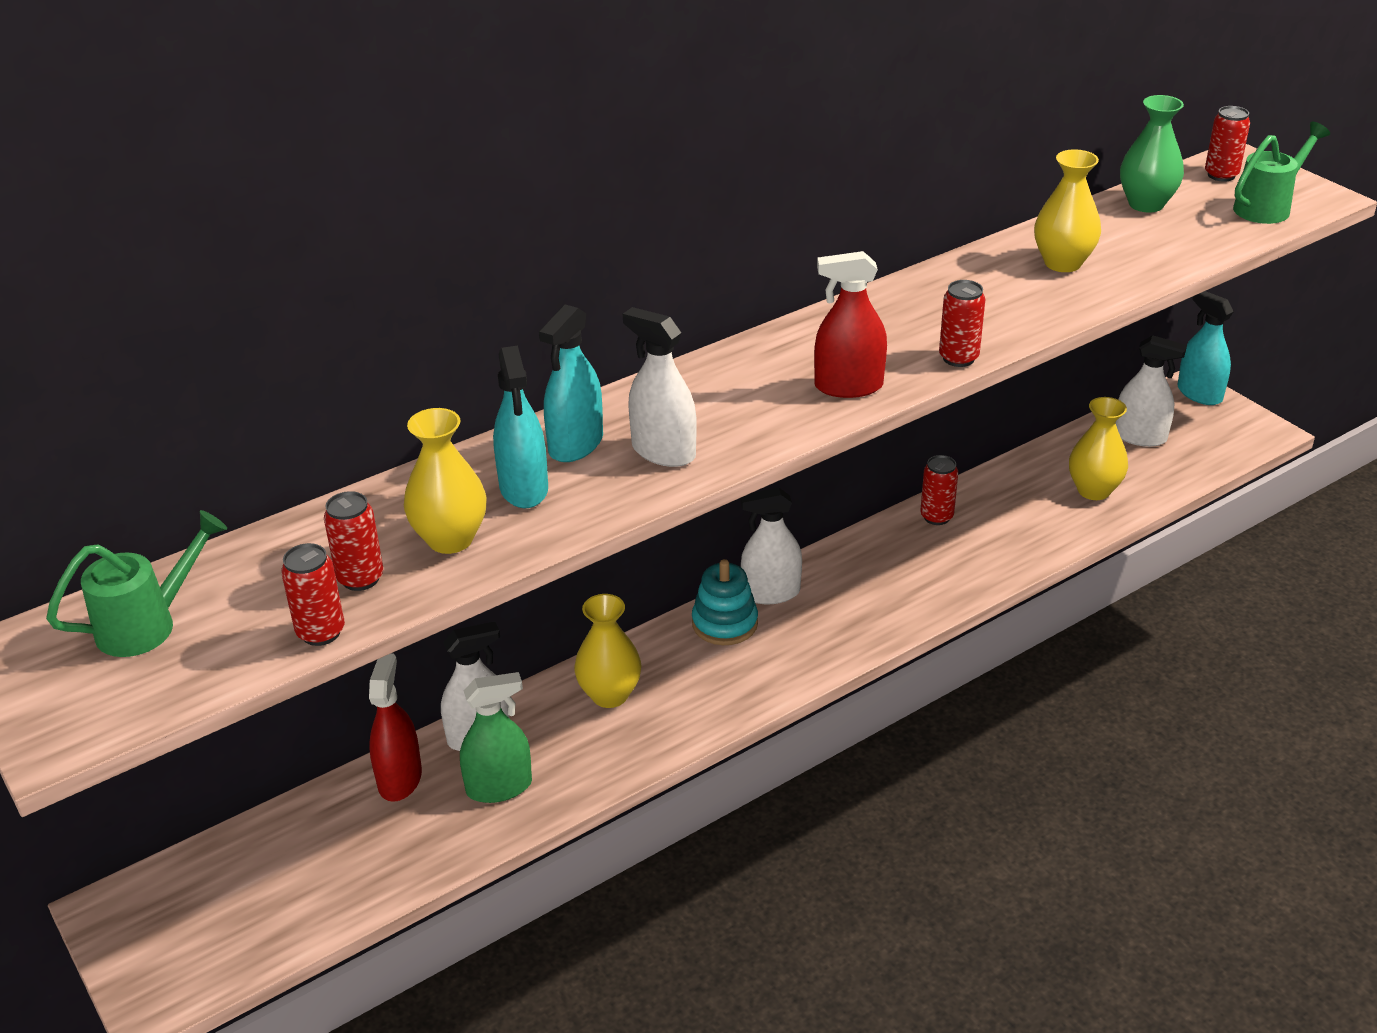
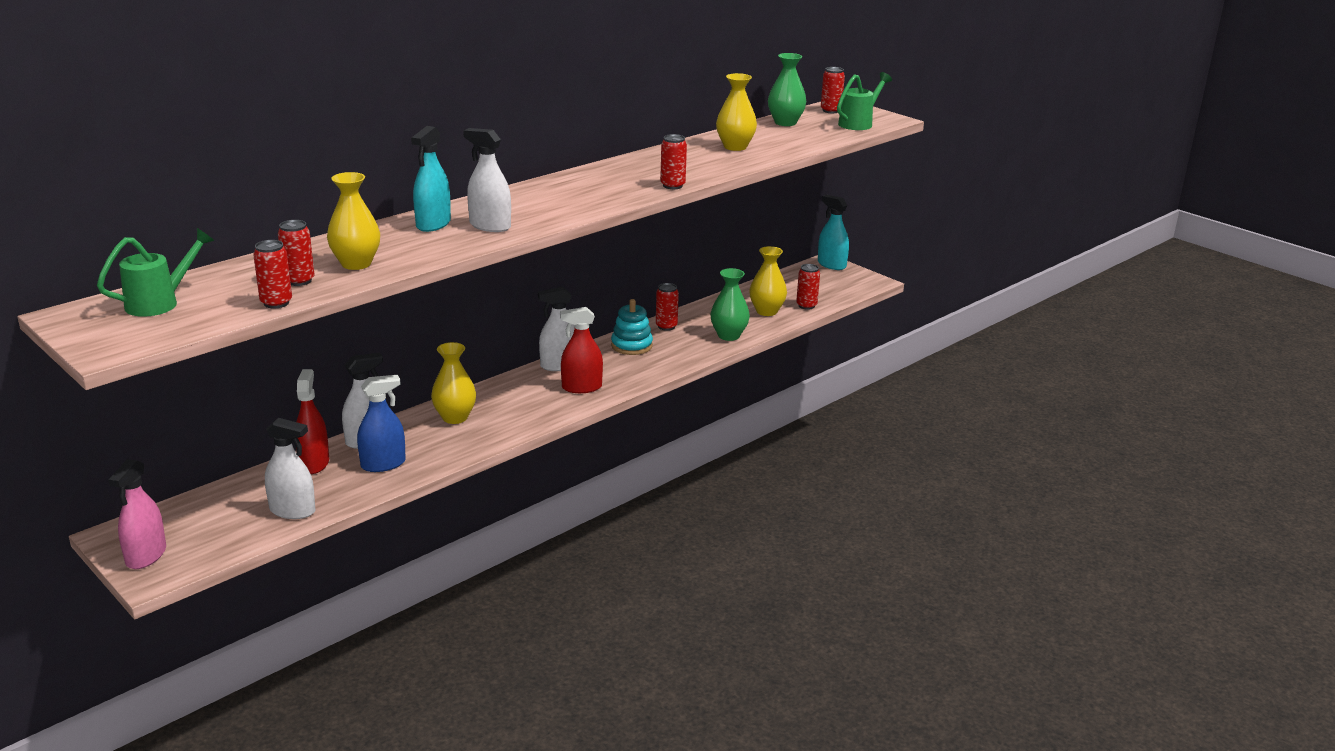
camera: 10 degrees left, 10 degrees down
green spray bottle [460,672,532,803] -> blue spray bottle [357,375,406,472]
turquoise spray bottle [493,345,548,508] -> none
turquoise stacking toy [692,559,758,645] -> turquoise stacking toy moved to [611,299,653,355]
red spray bottle [814,251,887,398] -> red spray bottle moved to [560,307,603,393]
white spray bottle [1115,335,1187,447] -> white spray bottle moved to [265,418,315,519]
none -> pink spray bottle [108,459,166,569]
none -> green vase [710,268,750,341]
none -> red can [796,264,820,310]

